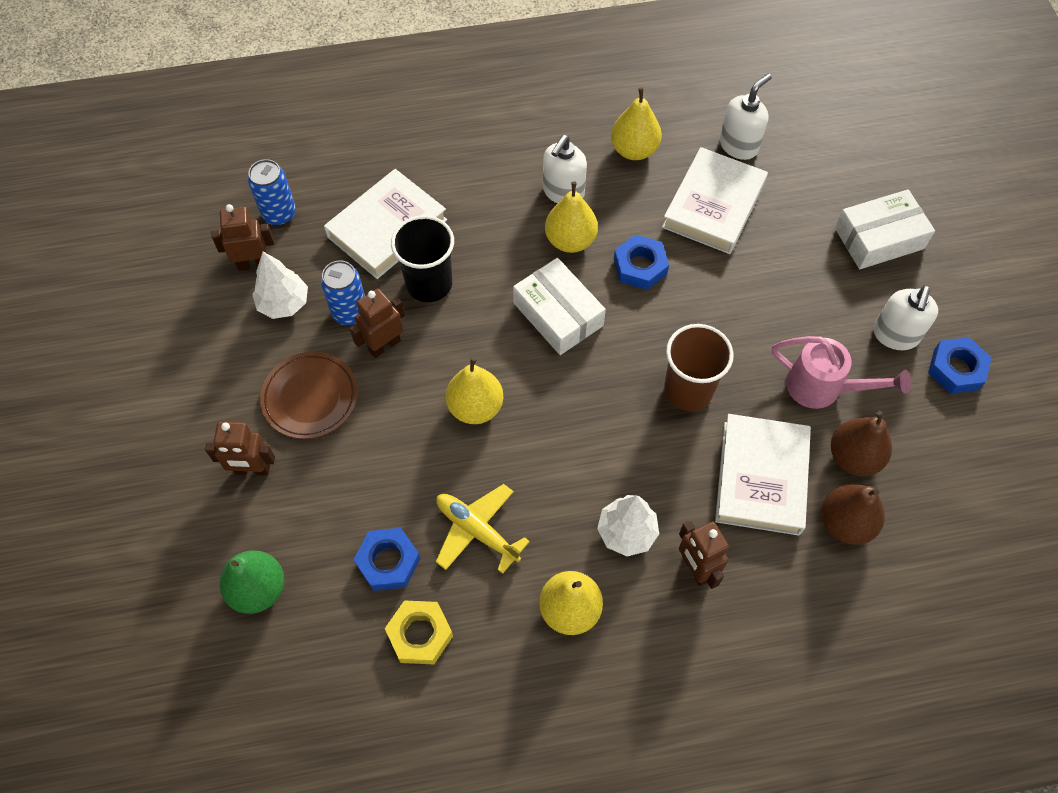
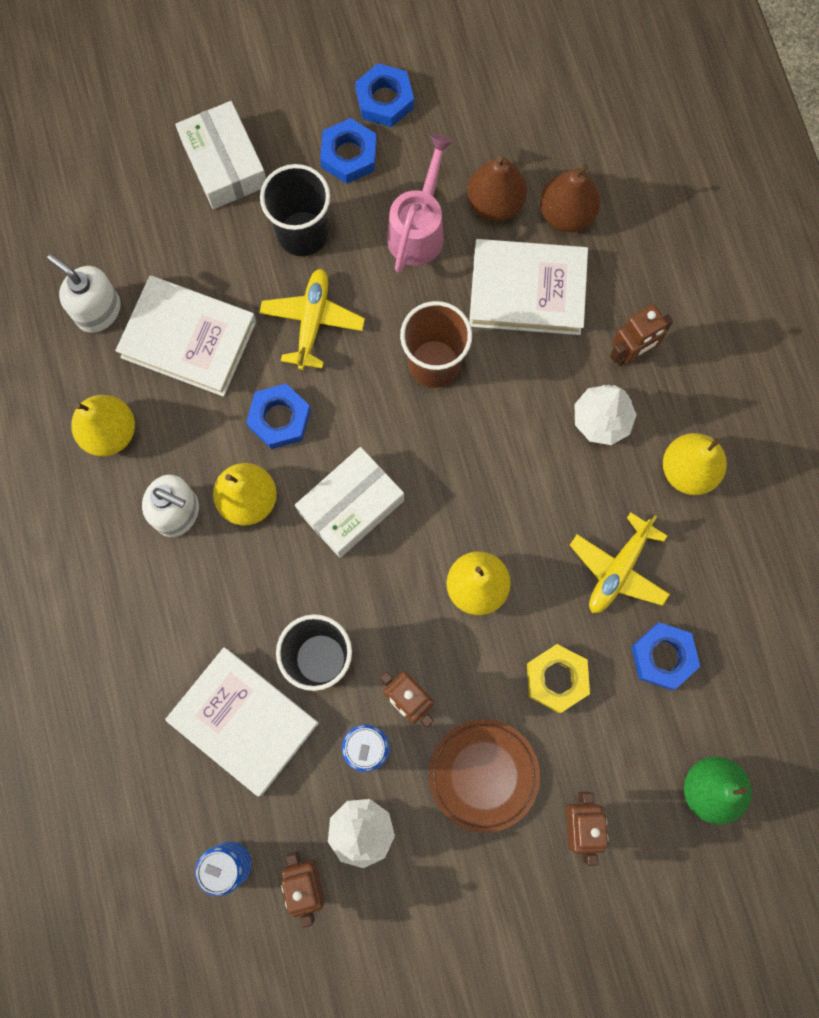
camera: 95 degrees left, 15 degrees up
yellow nut [385,600,453,664] -> yellow nut moved to [527,644,590,713]
white soap dispenser [873,285,938,350] -> blue nut [320,118,377,184]
none -> yellow plane [259,268,365,370]
none -> black cup [260,164,330,256]

